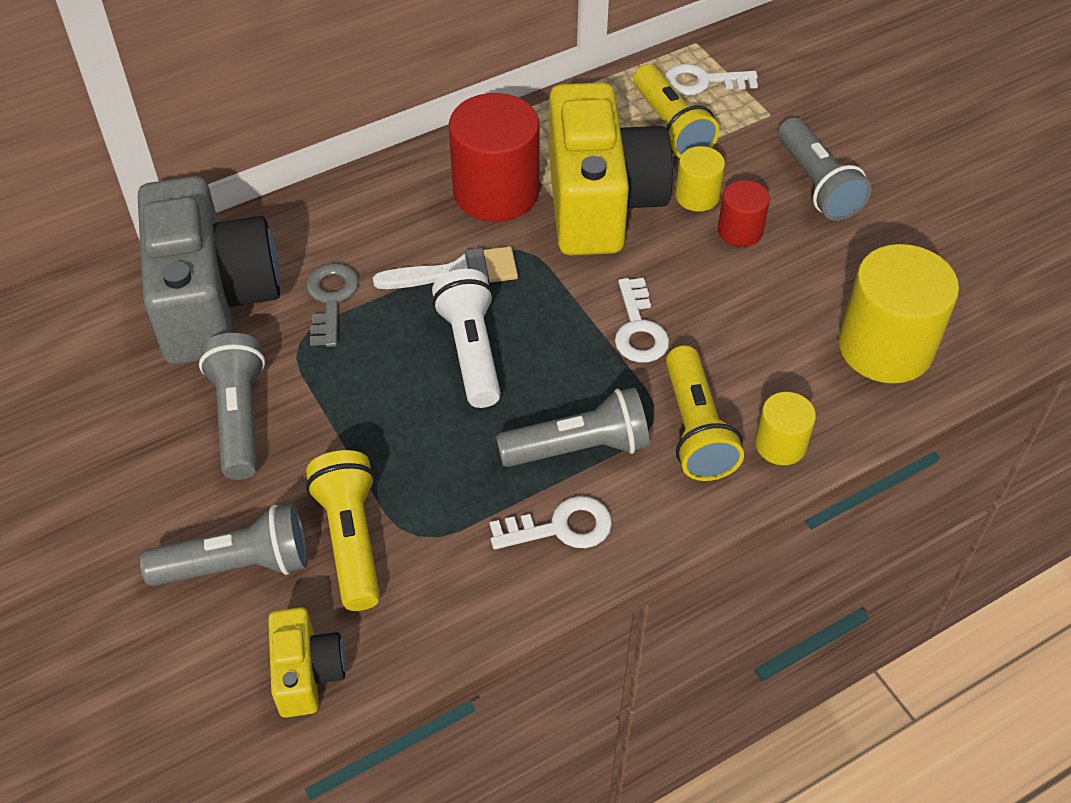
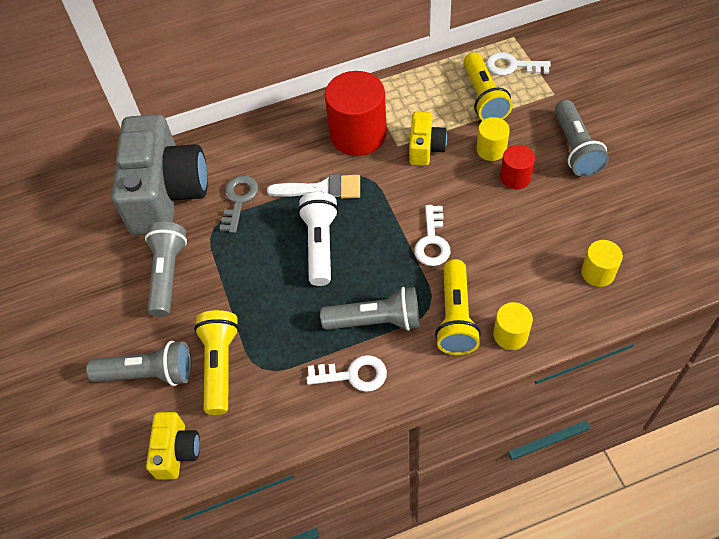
camera: 15 degrees right, 5 degrees up
yellow camera [549,82,673,255] -> yellow camera [409,112,447,166], size x0.46
yellow cylinder [838,244,959,383] -> yellow cylinder [581,240,623,287], size x0.51

